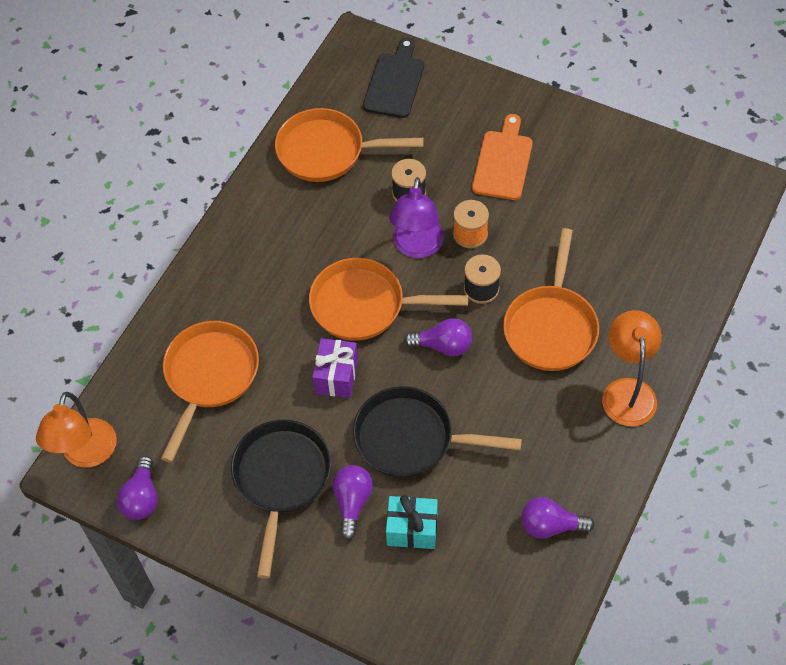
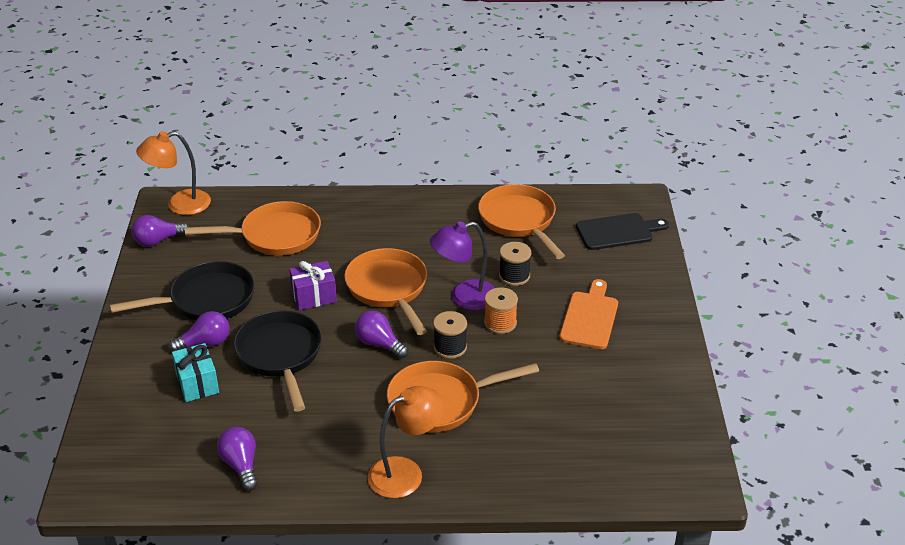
camera: 60 degrees right, 20 degrees down
purple light bulb [404,318,472,356] -> purple light bulb turned 150 degrees clockwise [355,311,408,359]
orange cutting board [472,114,533,200] -> orange cutting board turned 60 degrees counterclockwise [559,279,618,349]

